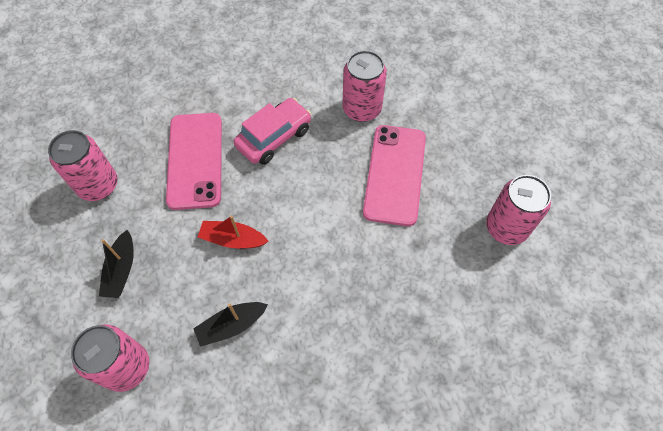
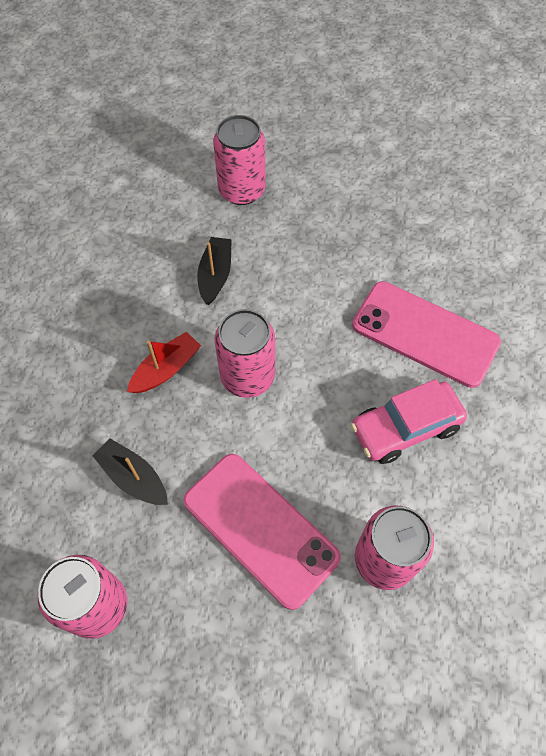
camera: 125 degrees right, 0 degrees up
pink can [48,130,118,201] -> pink can moved to [215,309,275,398]
black boat [99,230,133,298] -> black boat moved to [93,438,168,505]
red boat [198,216,269,248] -> red boat moved to [127,332,201,393]
pink car [234,98,312,165] -> pink car turned 75 degrees clockwise [351,379,467,464]

